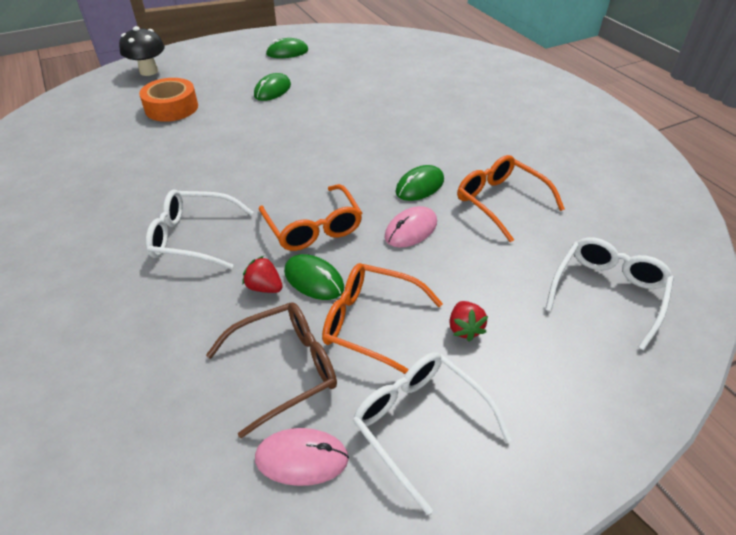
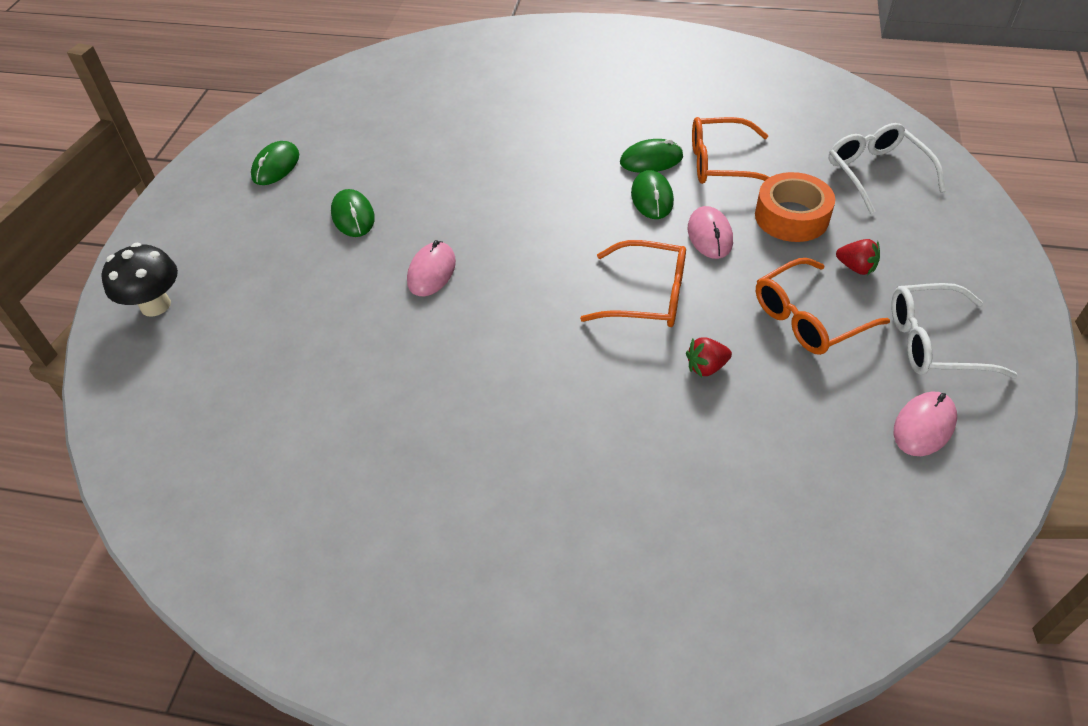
camera: 50 degrees left, 5 degrees up
orange tape [139,78,198,122] -> orange tape moved to [755,172,835,242]
white glasses [146,190,253,269] -> none
brown glasses [206,302,337,438] -> none
green mouse [284,254,344,300] -> green mouse moved to [620,139,683,173]
none -> pink mouse [407,240,456,296]

